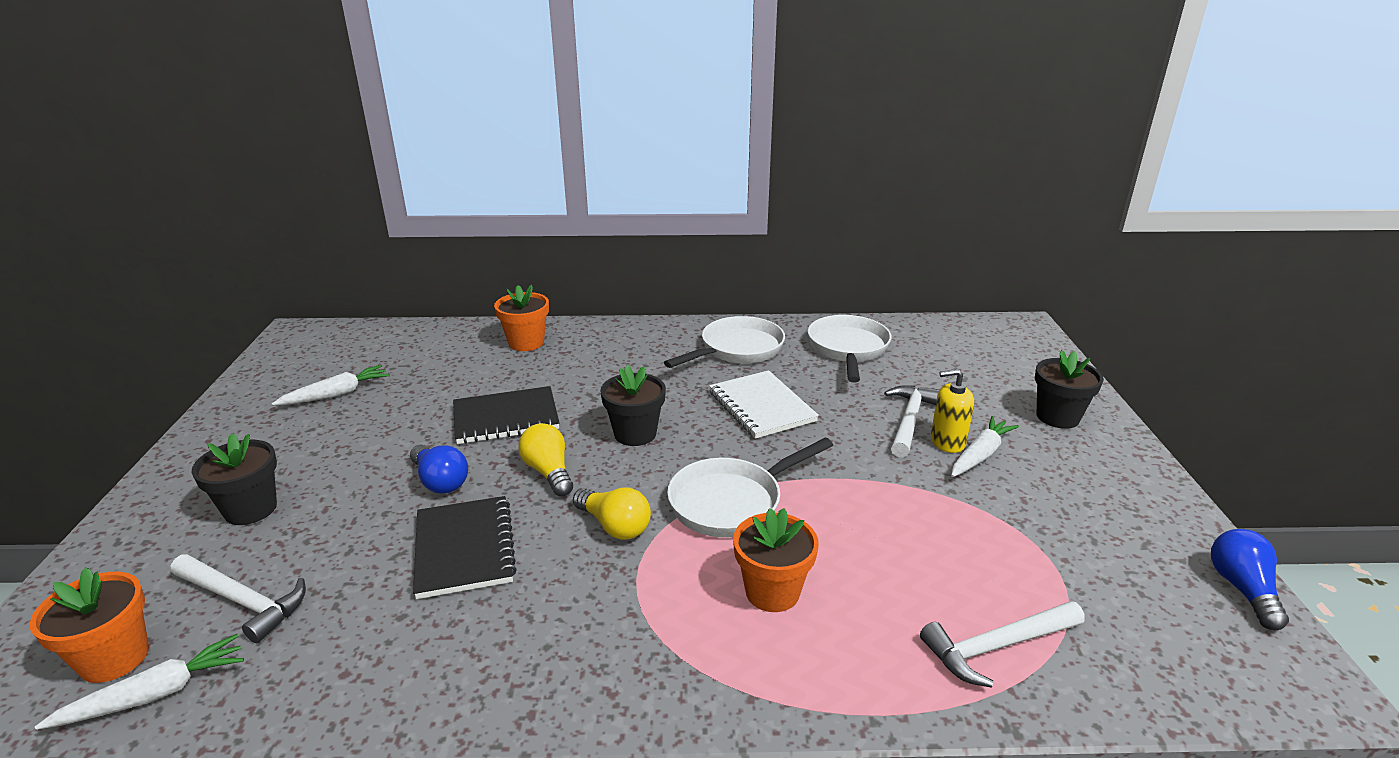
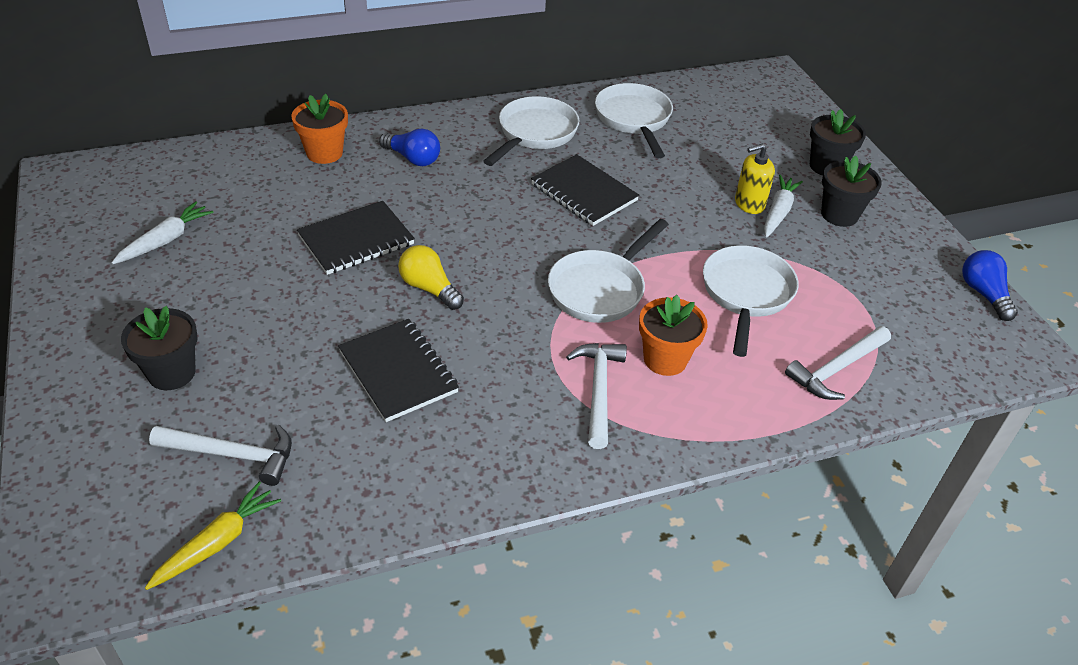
camera: 20 degrees left, 15 degrees up
orange flower pot [29,567,149,683] -> none
white carrot [35,634,244,730] -> yellow carrot [145,482,281,590]
blue light bulb [410,444,468,494] -> blue light bulb moved to [379,128,440,166]
yellow light bulb [573,487,651,540] -> none
black flower pot [600,365,666,446] -> black flower pot moved to [821,155,882,227]
white notebook [709,370,819,439] -> black notebook [531,154,639,226]
white hammer [884,385,940,458] -> white hammer moved to [566,343,627,449]
none -> white pan [703,245,799,357]

